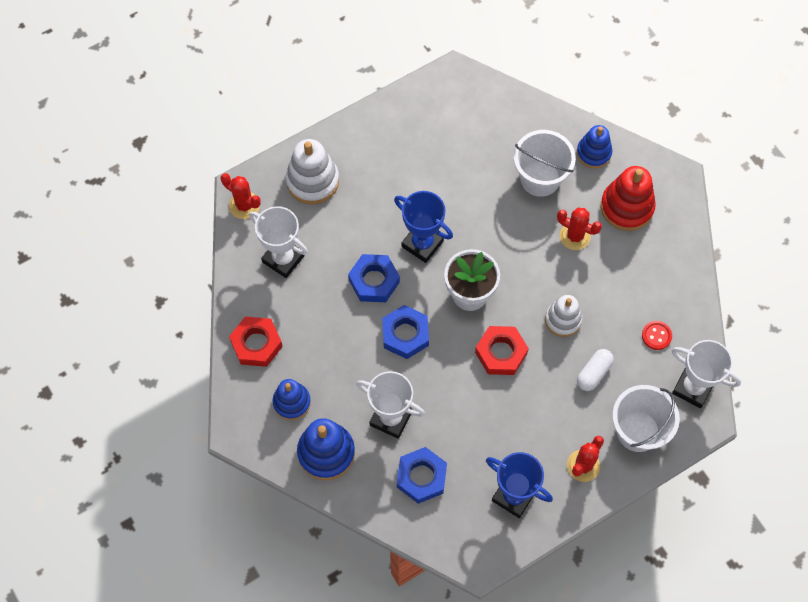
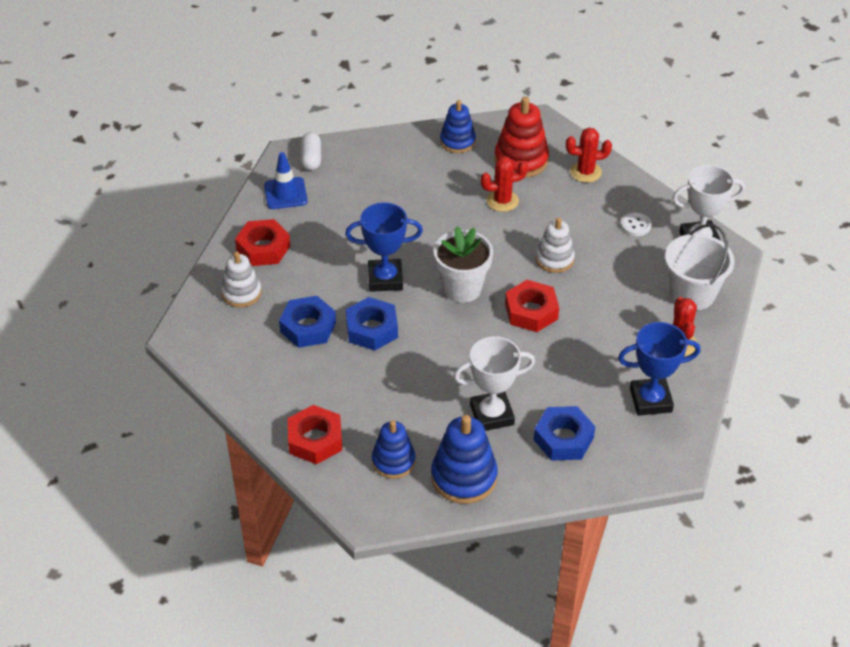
camera: 40 degrees left, 20 degrees down
red cactus [221,173,261,219] -> red cactus moved to [566,128,612,183]
white trophy [249,206,308,278] -> none
white stacking toy [286,139,339,204] -> white stacking toy [221,251,262,307], size x0.67
blue nut [382,305,429,359] -> blue nut moved to [279,296,336,348]
white bucket [514,130,576,197] -> none
white capsule [577,349,614,391] -> white capsule moved to [301,132,321,171]
red button [642,321,672,350] -> white button [621,212,651,236]
none -> red nut [235,219,290,266]
none -> blue traffic cone [264,152,308,209]

